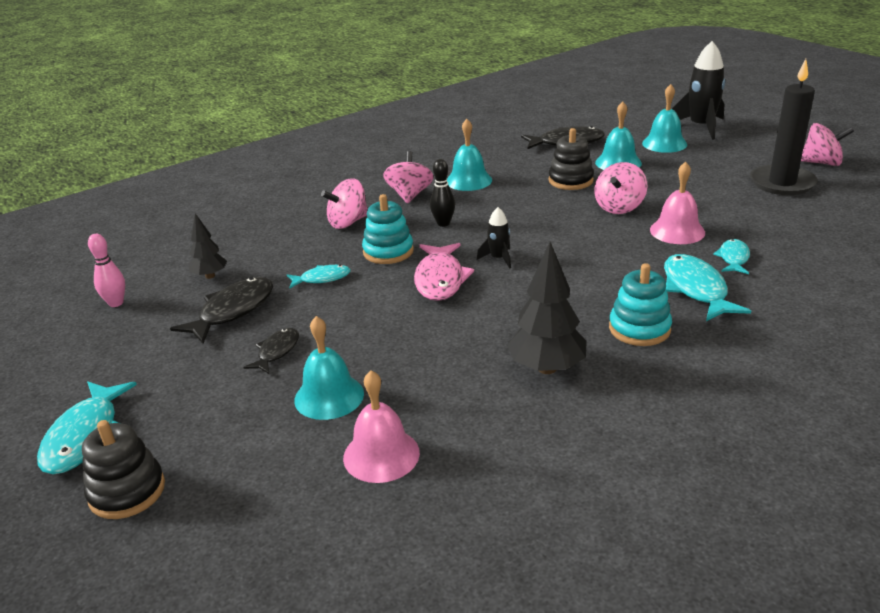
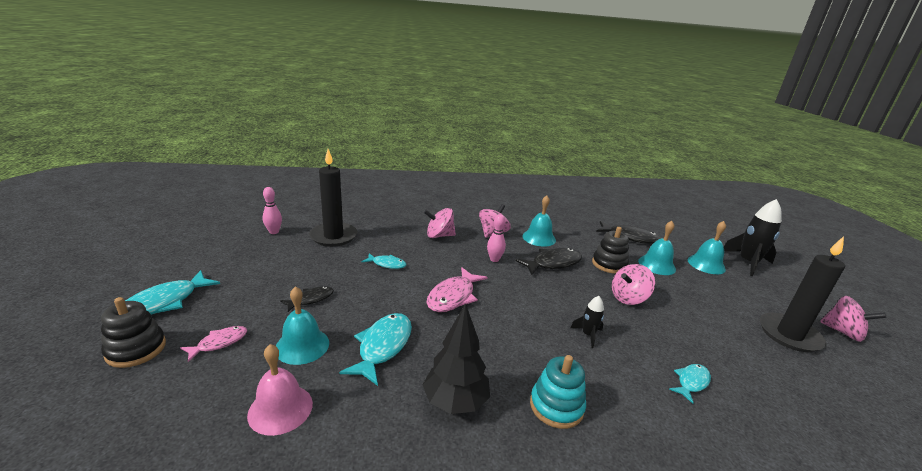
camera: 25 degrees right, 5 degrees down
black fish [170,277,273,343] -> black fish moved to [515,248,582,275]
black tree [188,213,227,279] -> black candle [309,149,357,247]
turquoise stacking toy [362,194,414,264] -> none
black bowling pin [430,159,455,227] -> pink bowling pin [487,214,506,262]
black rocket [477,207,511,269] -> black rocket moved to [571,296,604,348]
pink bell [650,162,705,244] -> none
turquoise fish [664,254,751,321] -> turquoise fish moved to [339,313,412,386]
none -> pink fish [180,326,247,362]

